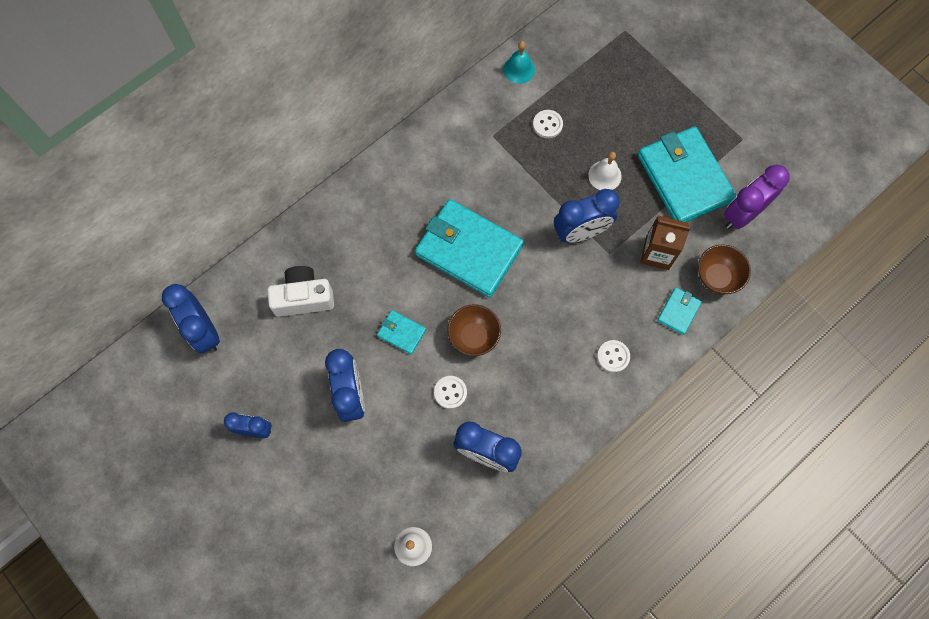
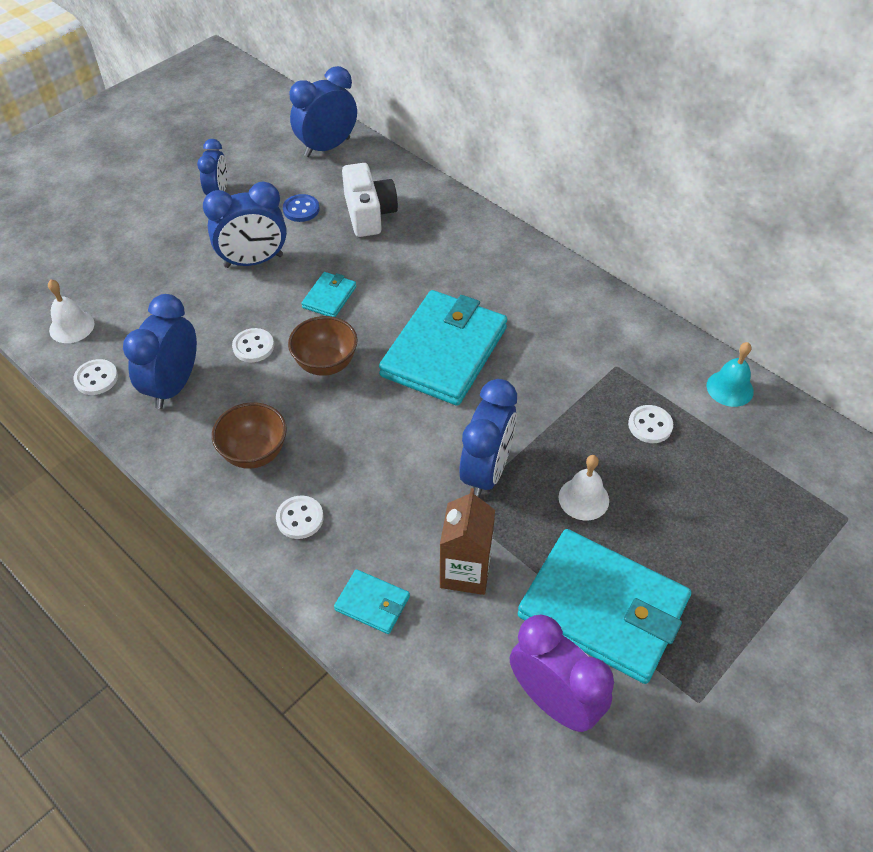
camera: 85 degrees right, 20 degrees down
blue clock [554,189,620,243] -> blue clock turned 135 degrees counterclockwise [459,379,517,498]
turquoise wallet [638,126,737,222] -> turquoise wallet turned 60 degrees clockwise [518,529,691,684]
brown bowl [698,244,751,294] -> brown bowl moved to [212,402,287,469]
none -> white button [73,359,118,395]
none -> blue button [283,194,319,222]

